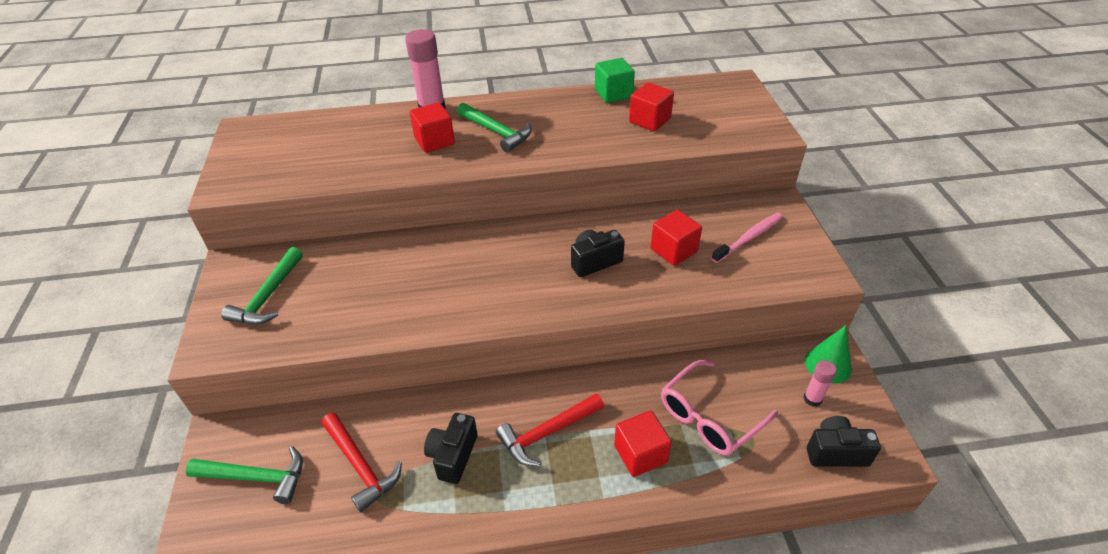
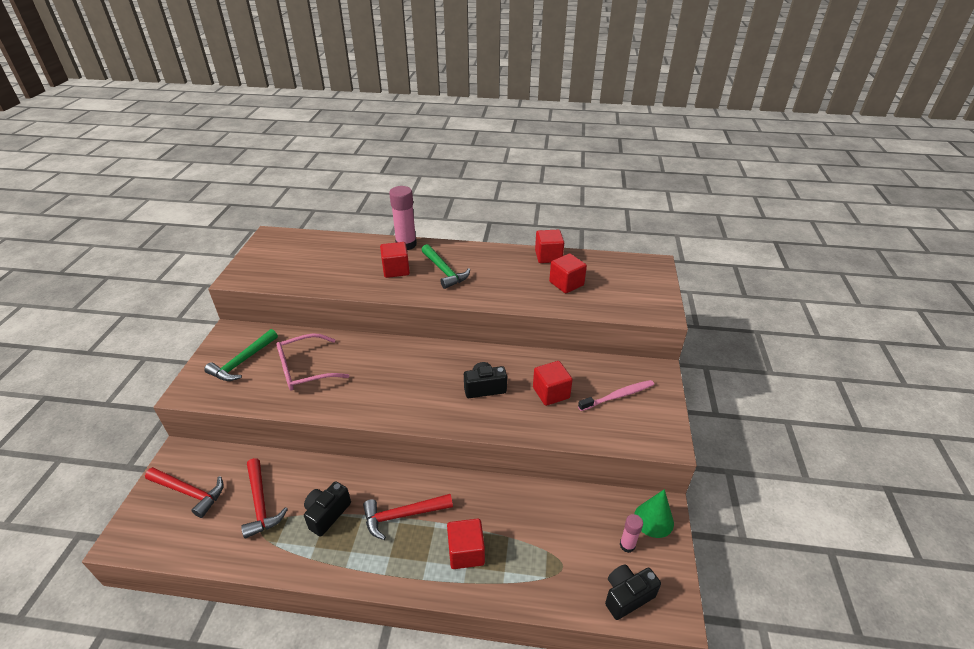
camera: 15 degrees right, 5 degrees down
green hammer [185,446,303,504] -> red hammer [145,467,224,518]
green cube [595,58,635,103] -> red cube [535,230,564,263]
pink glasses [661,360,778,456] -> pink glasses moved to [276,333,350,391]
black camera [807,416,881,467] -> black camera turned 45 degrees counterclockwise [605,565,661,620]

